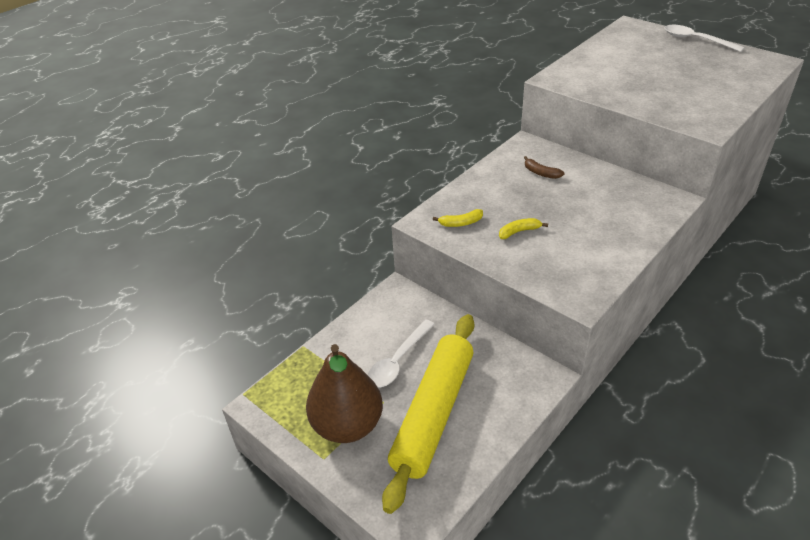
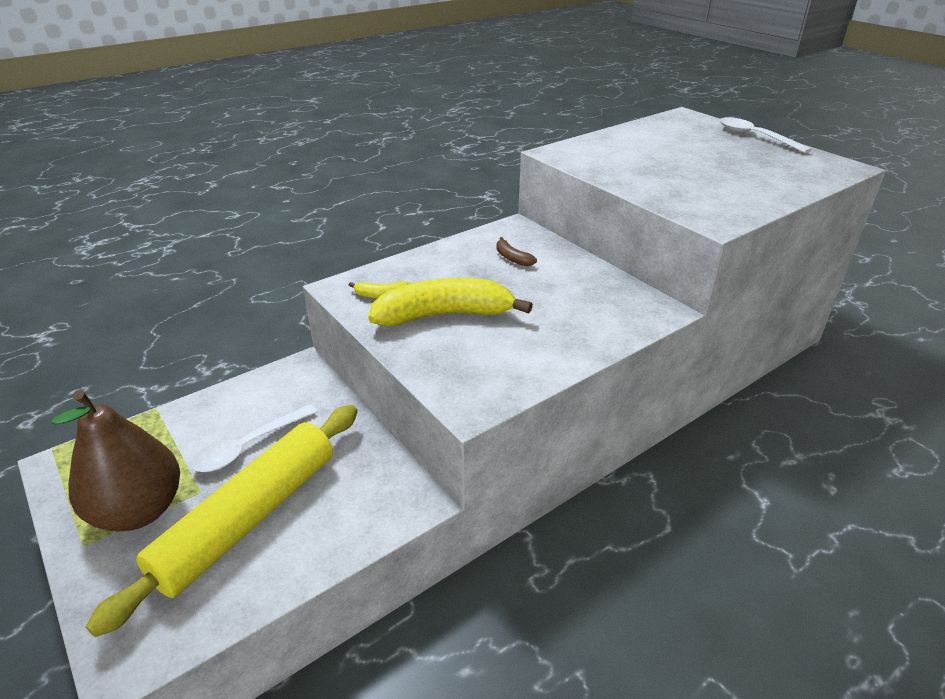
camera: 10 degrees right, 5 degrees down
yellow banana [499,218,548,239] -> yellow banana [368,278,533,326], size x2.34

